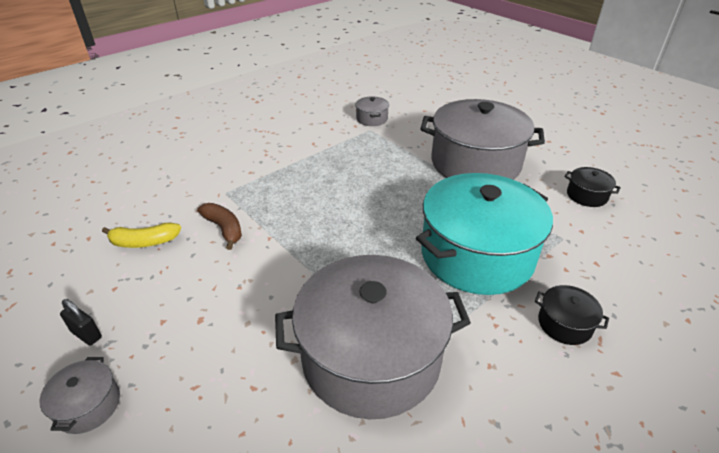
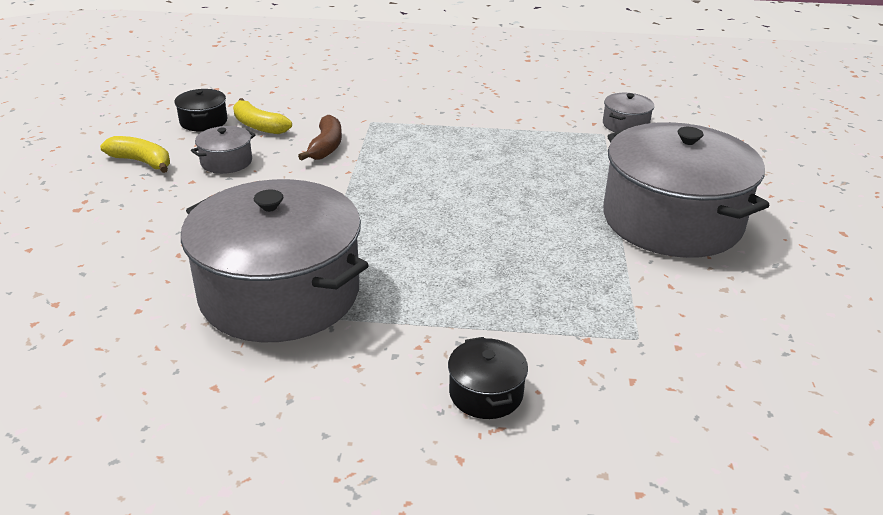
camera: 45 degrees right, 5 degrees down
grey pot [40,357,120,434] -> grey pot moved to [191,126,256,174]
black padlock [60,299,102,346] -> yellow banana [100,136,170,173]
turquoise pot [416,173,553,295] -> none
black pot [565,167,621,207] -> black pot moved to [174,89,227,131]

